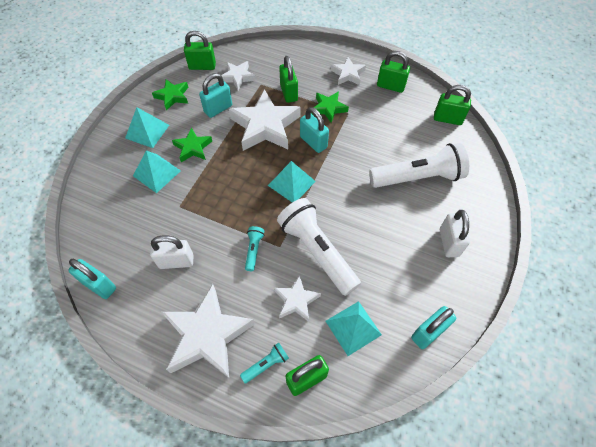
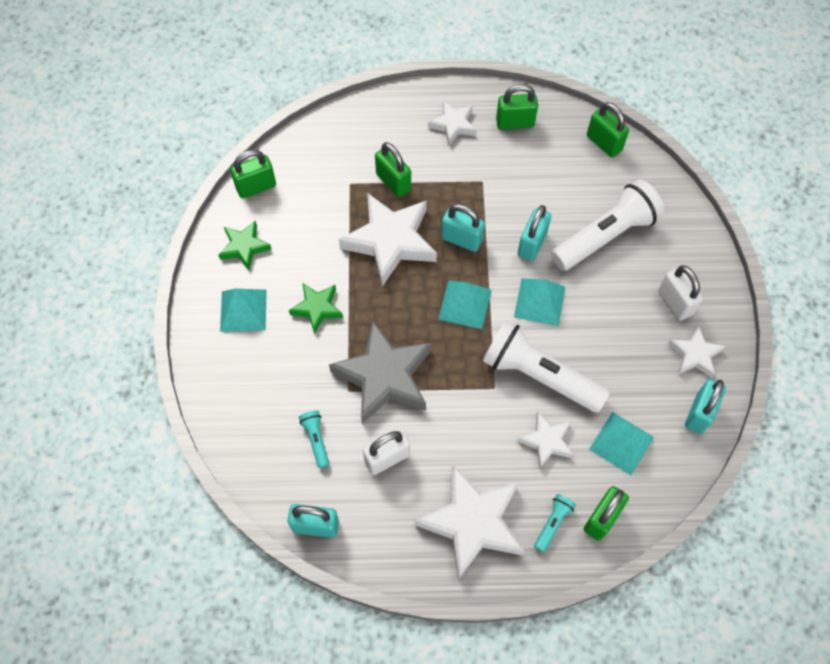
camera: 25 degrees left, 5 degrees up
turquoise pyramid [133,150,181,193] -> turquoise pyramid moved to [514,278,565,326]
turquoise padlock [199,73,232,118] -> turquoise padlock moved to [518,205,551,261]
white star [221,61,256,90] -> white star moved to [668,325,726,378]
turquoise flashlight [245,226,264,271] -> turquoise flashlight moved to [299,411,329,468]
green star [311,91,349,123] -> none
green padlock [434,85,471,125] -> green padlock turned 60 degrees clockwise [587,102,629,157]
none -> grey star [329,320,431,424]

